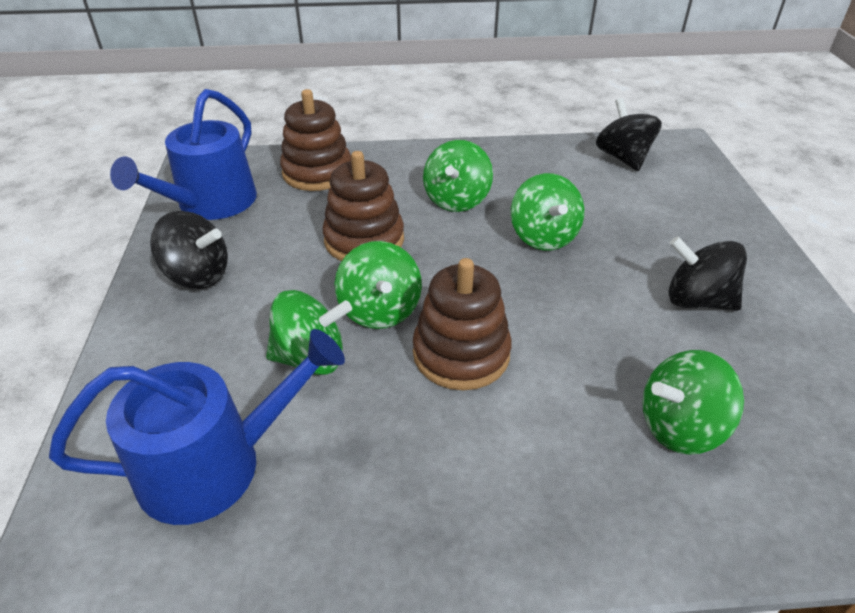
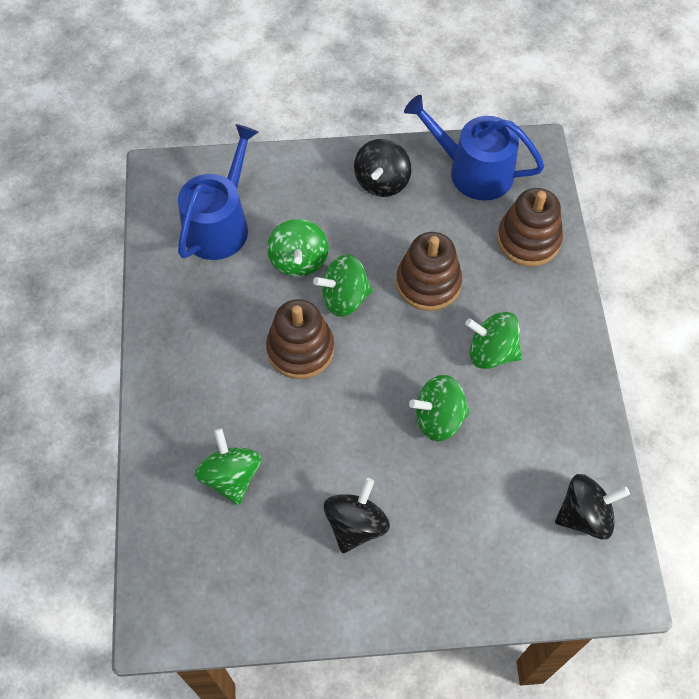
camera: 90 degrees right, 20 degrees up
blue watering can [49,329,345,525] -> blue watering can turned 135 degrees counterclockwise [178,124,258,260]

